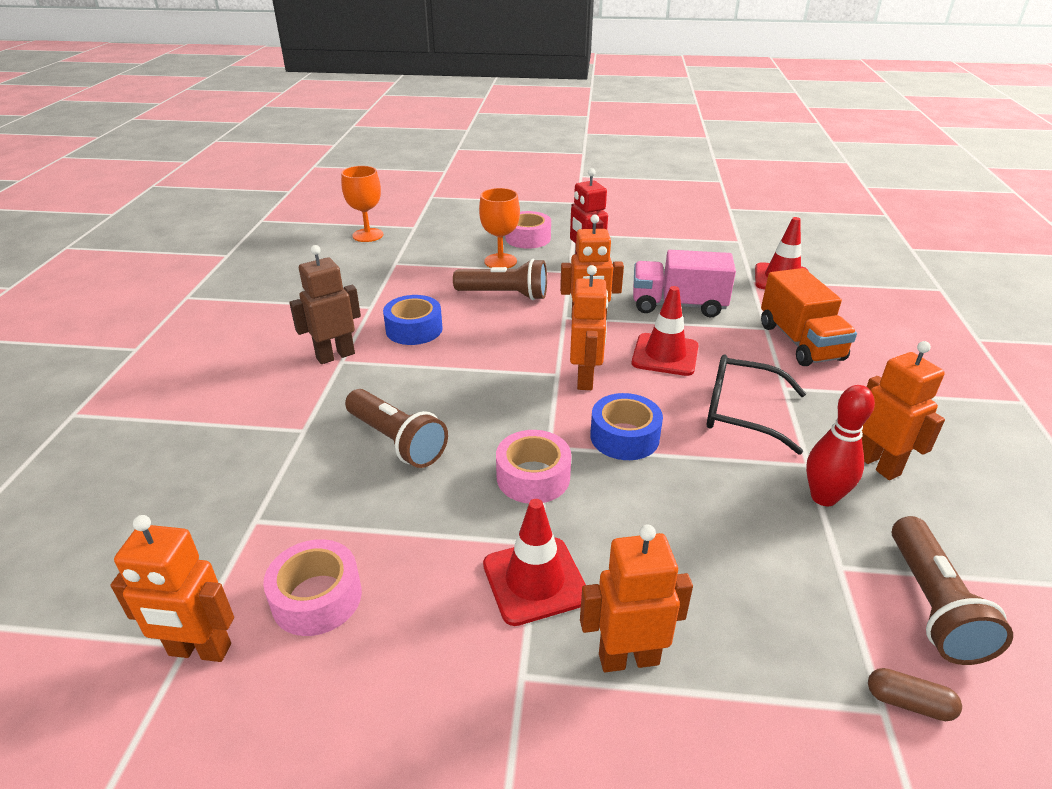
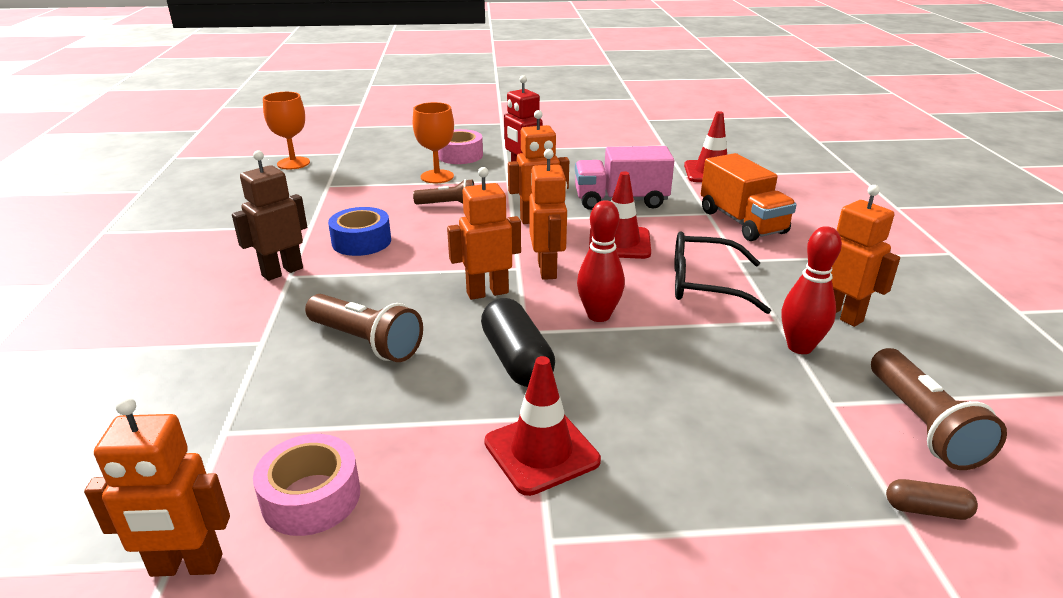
camera: 10 degrees left, 5 degrees down
brown flashlight [453,259,547,300] -> brown flashlight [413,179,474,205], size x0.66
pink tape [496,430,571,504] -> black capsule [481,298,555,387]
orange robot [580,524,693,672] -> orange robot moved to [447,167,521,300]
blue tape [590,393,663,460] -> red bowling pin [577,200,625,322]

